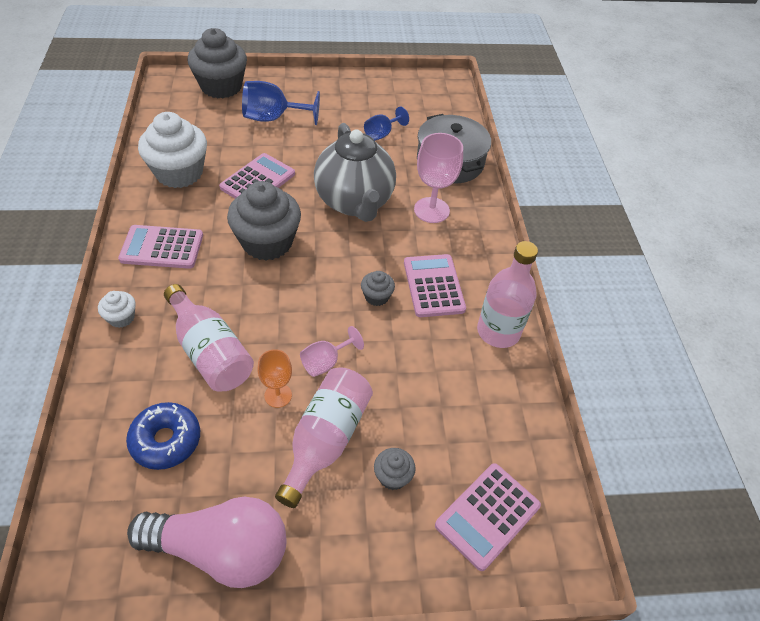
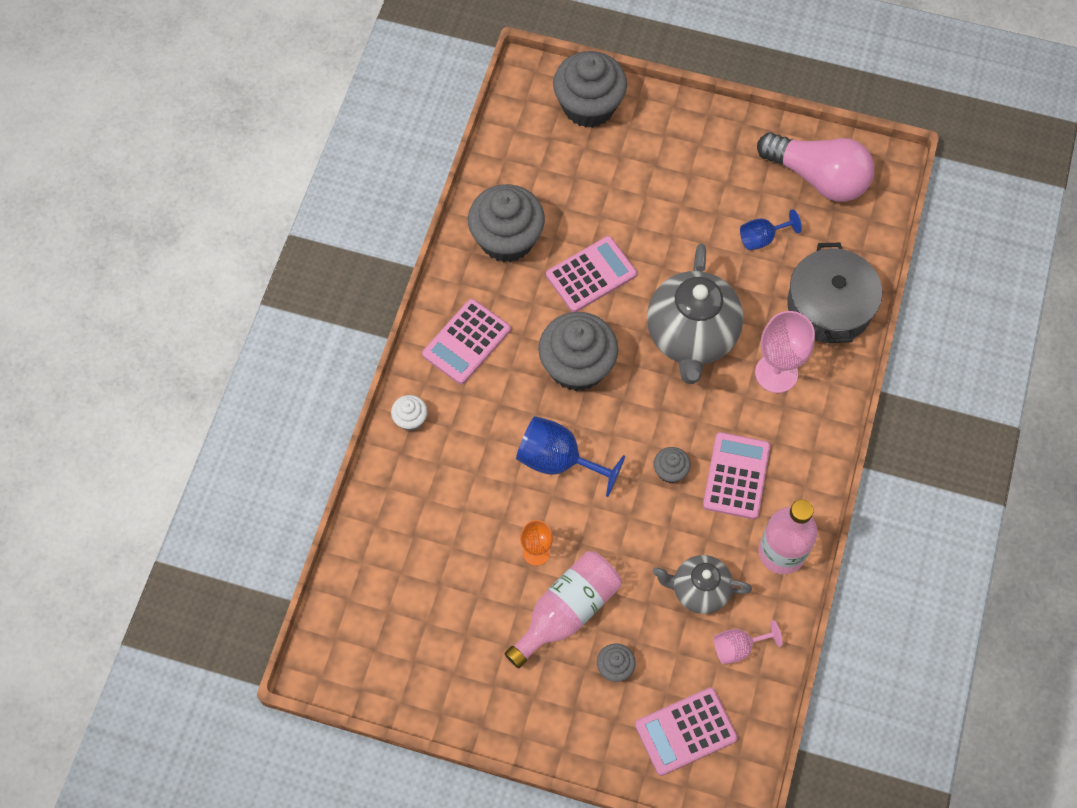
camera: 25 degrees right, 15 degrees up
pink calculator [118,225,203,269] -> pink calculator turned 75 degrees counterclockwise [422,299,511,384]
blue donut [126,402,200,470] -> none
pink light bulb [127,496,286,588] -> pink light bulb moved to [757,132,874,202]
white cupcake [138,112,207,188] -> grey cupcake [468,184,545,262]
pink bottle [164,284,254,392] -> none
blue goblet [242,81,320,125] -> blue goblet moved to [516,416,625,497]
pink goblet [300,326,364,377] -> pink goblet moved to [714,620,782,664]
none -> grey teapot [653,555,752,614]

